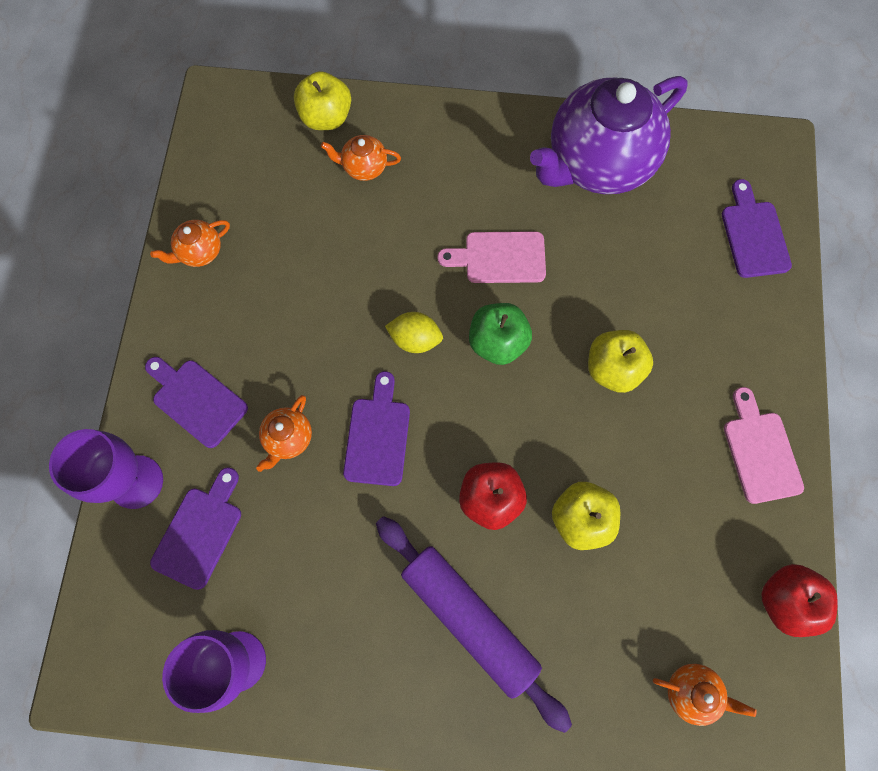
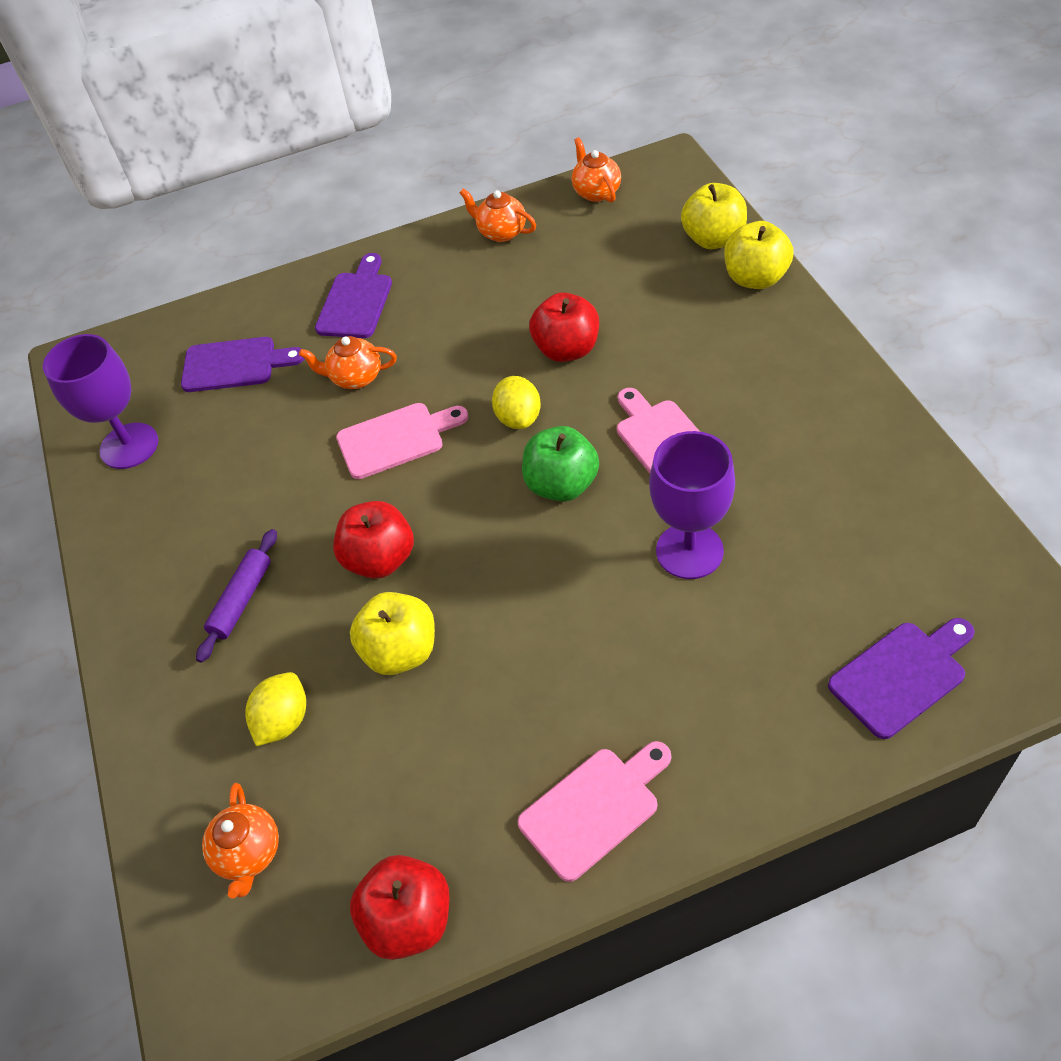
camera: 70 degrees right, 20 degrees down
purple goblet [49,429,163,509] -> purple goblet moved to [649,431,735,579]
orange teapot [321,135,401,181] -> orange teapot moved to [572,137,621,203]
purple cutting board [343,371,410,486] -> pink cutting board [336,403,468,479]
purple rolling pin [376,516,572,733] -> purple rolling pin [196,529,277,663], size x0.51
purple teapot [530,76,688,194] -> none
yellow apple [588,330,653,393] -> yellow apple moved to [724,221,794,289]
none -> yellow lemon [245,672,306,746]
none -> red apple [529,292,599,362]

